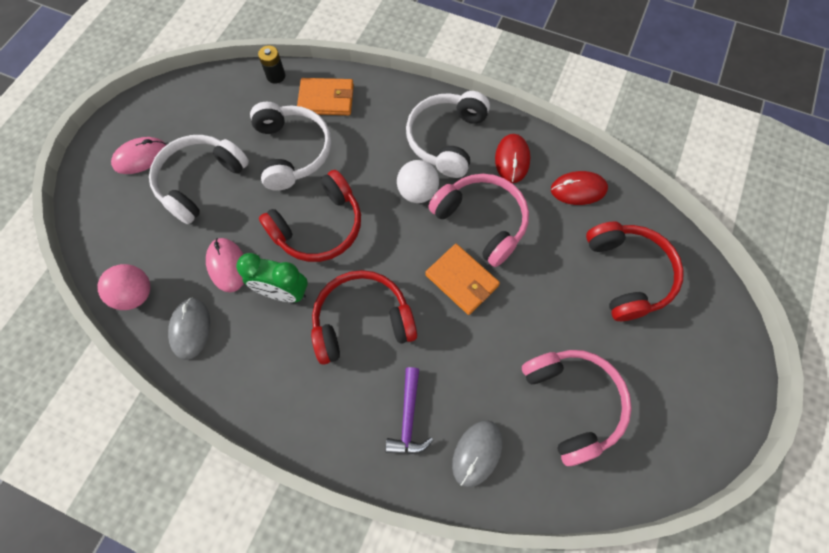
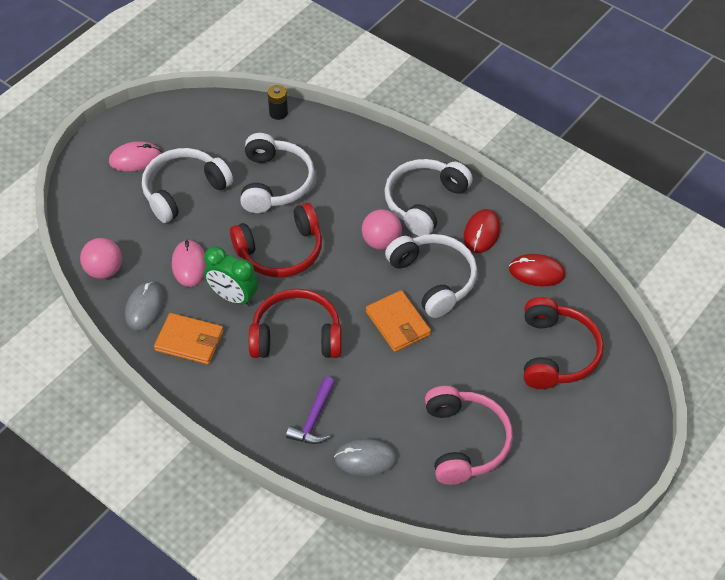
camera: 15 degrees right, 15 degrees down
orange wallet [297,78,354,115] -> orange wallet moved to [154,313,224,365]
white ball [397,160,439,203] -> pink ball [362,209,402,250]
pink headphones [428,174,529,267] -> white headphones [385,234,477,318]
grey mouse [452,421,502,487] -> grey mouse turned 45 degrees clockwise [334,439,397,476]

